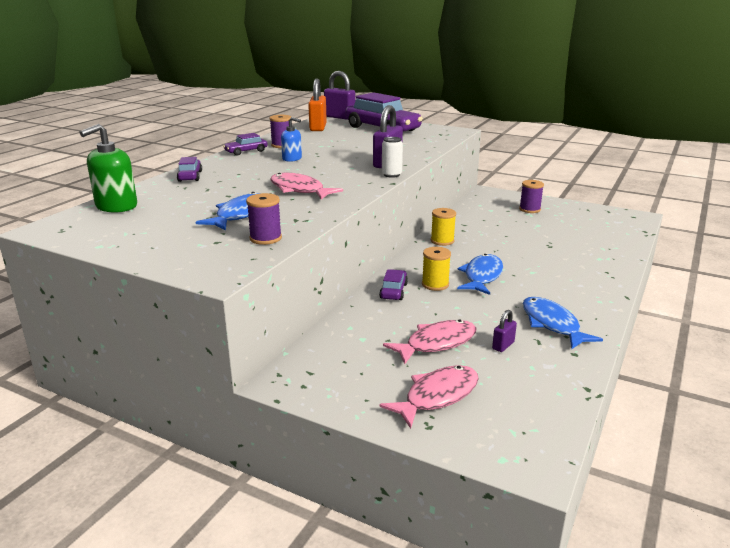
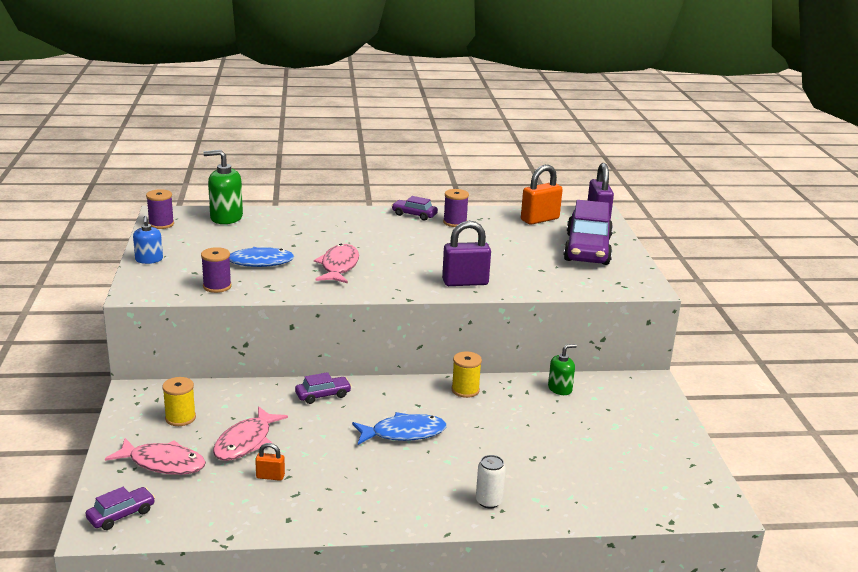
camera: 55 degrees right, 0 degrees up
purple car [177,157,202,182] -> purple car moved to [85,487,155,530]
blue soap dispenser [281,117,302,162] -> blue soap dispenser moved to [133,216,163,264]
white can [382,137,403,178] -> white can moved to [476,455,506,509]
pink fish [383,319,476,364] -> pink fish turned 90 degrees clockwise [213,406,288,461]
yellow spool [422,247,451,291] -> yellow spool moved to [162,377,196,426]
purple padlock [492,310,517,352] -> orange padlock [255,443,285,481]
purple spool [519,180,544,213] -> purple spool moved to [146,189,174,229]
blue fish [522,297,603,349] -> none
none -> green soap dispenser [548,344,577,395]

